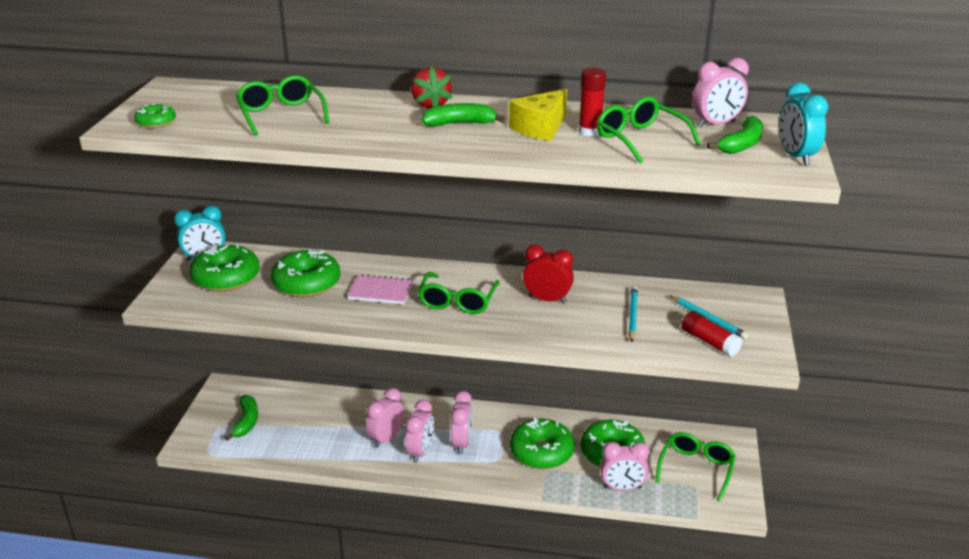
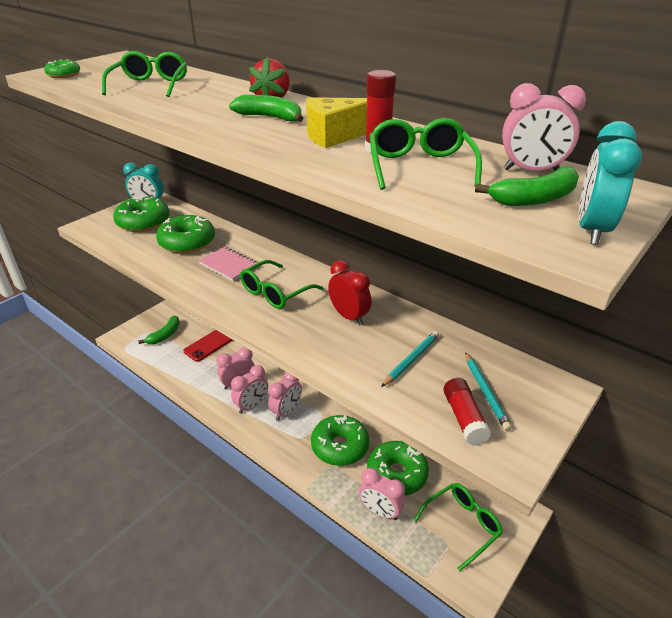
camera: 30 degrees right, 5 degrees up
none -> red phone [183,330,233,362]

